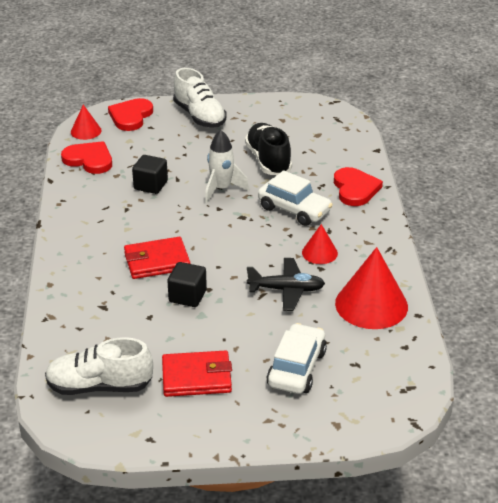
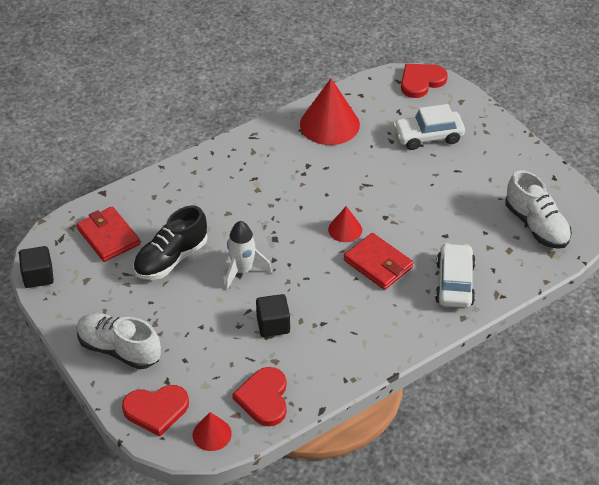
camera: 120 degrees left, 10 degrees up
red wallet [162,351,232,397] -> red wallet moved to [76,206,140,262]
black cube [167,262,207,307] -> black cube moved to [19,246,54,288]
white shoe [173,68,227,128] -> white shoe turned 90 degrees counterclockwise [77,313,161,369]
black plane [247,258,325,311] -> none
white car [258,170,333,226] -> white car moved to [435,243,476,308]
red cone [302,224,338,264] -> red cone moved to [328,206,362,242]
red heart [334,167,383,206] -> red heart moved to [401,64,448,98]

